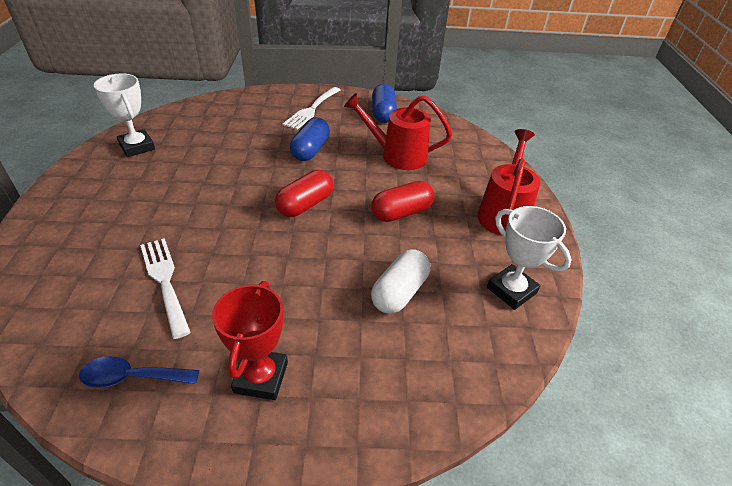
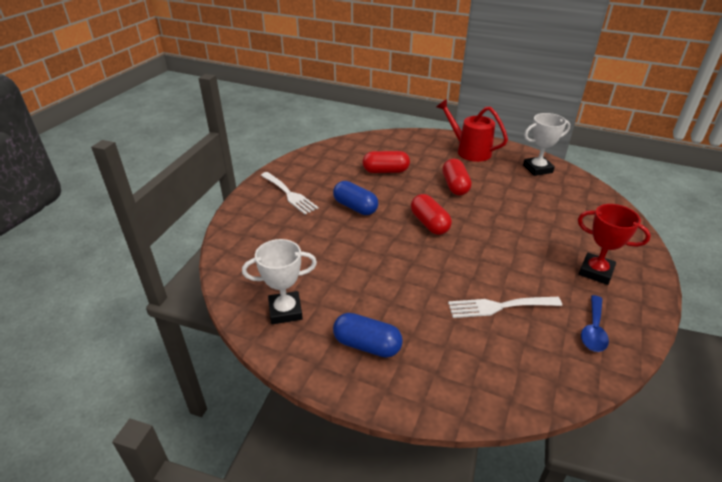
camera: 65 degrees left, 5 degrees down
red watering can [344,93,452,170] -> red capsule [362,151,410,173]
white capsule [371,249,430,314] -> none
blue capsule [372,84,397,123] -> blue capsule moved to [333,313,403,358]

